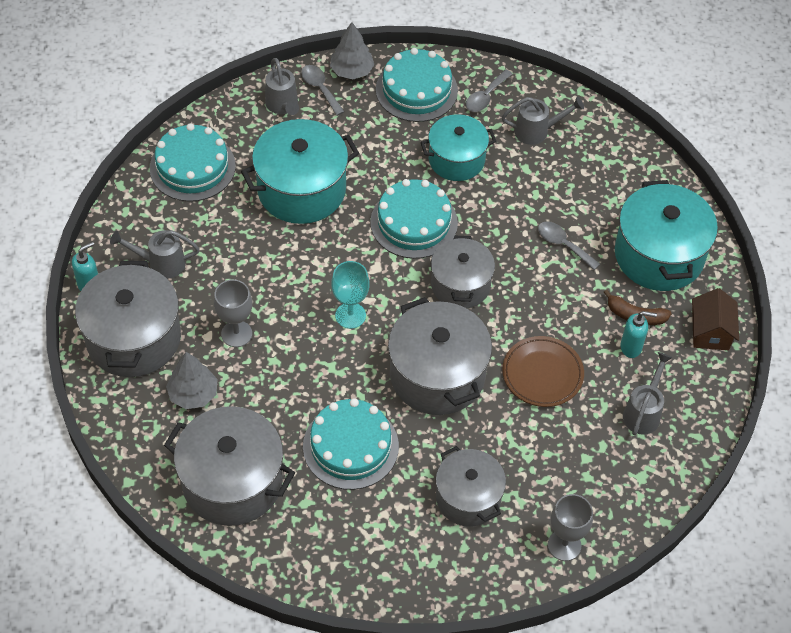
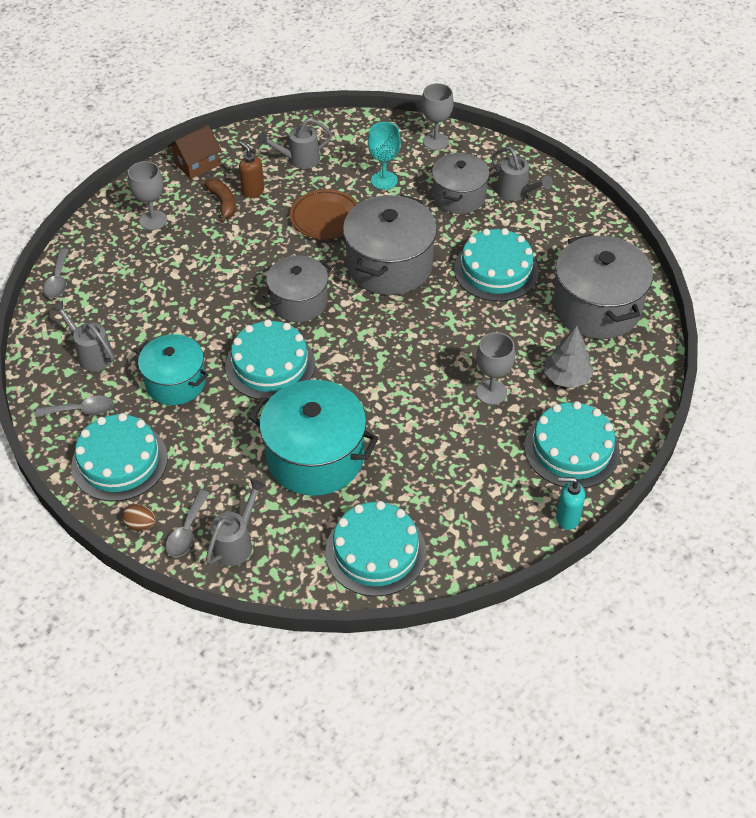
camera: 130 degrees left, 5 degrees down
grey pot [75,261,181,377] -> turquoise cake [524,401,620,488]
grey watering can [110,230,200,278] -> grey watering can moved to [492,147,553,201]
grey tree [330,22,374,79] -> brown egg [122,504,156,531]
turquoise goblet [332,261,370,329] -> turquoise goblet moved to [368,122,401,190]
grey spoon [538,221,600,270] -> grey spoon moved to [43,249,69,298]
turquoise pot [615,180,718,291] -> grey goblet [128,161,167,230]
turquoise soap dispenser [620,311,657,358] -> brown soap dispenser [239,141,264,198]

